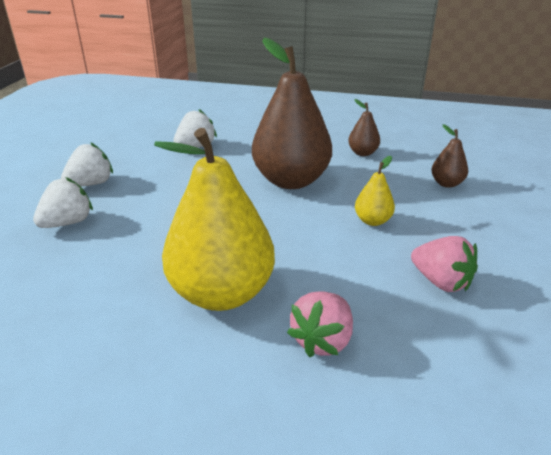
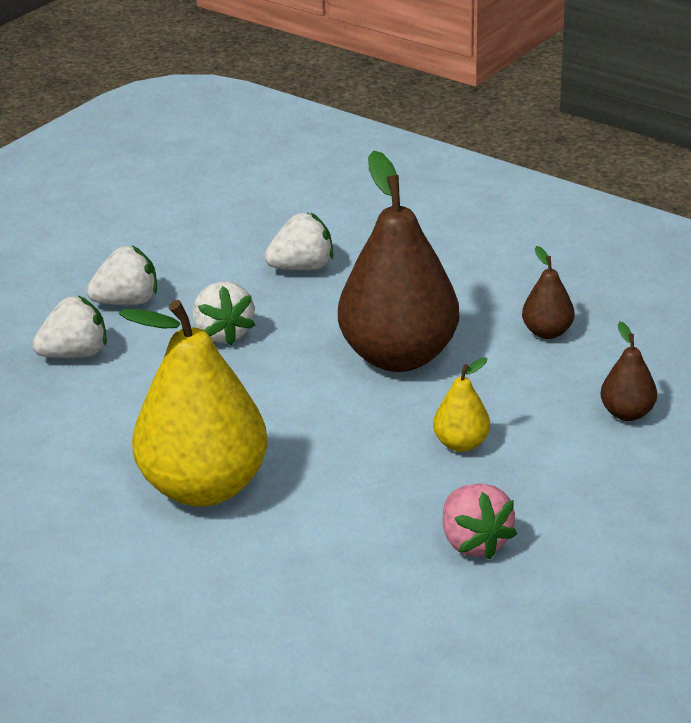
camera: 25 degrees right, 0 degrees up
pink strawberry [287,291,353,357] -> none
none -> white strawberry [193,281,255,345]

